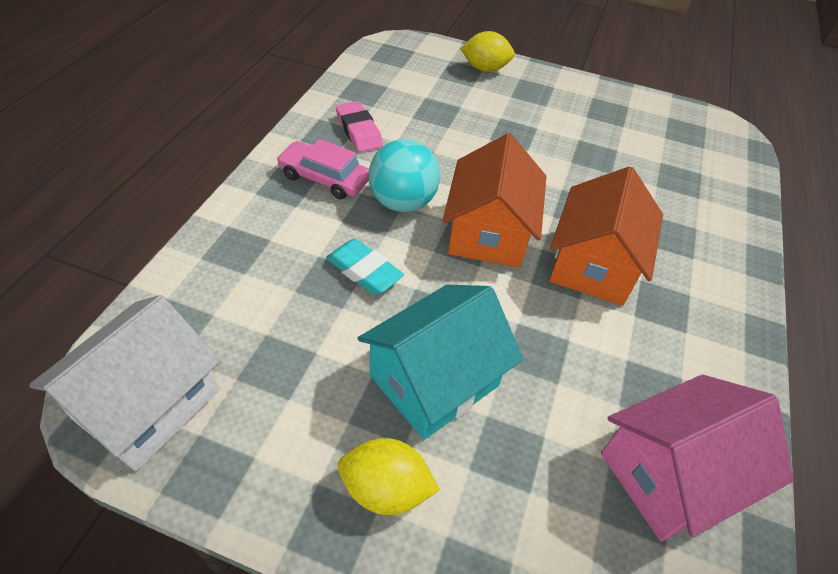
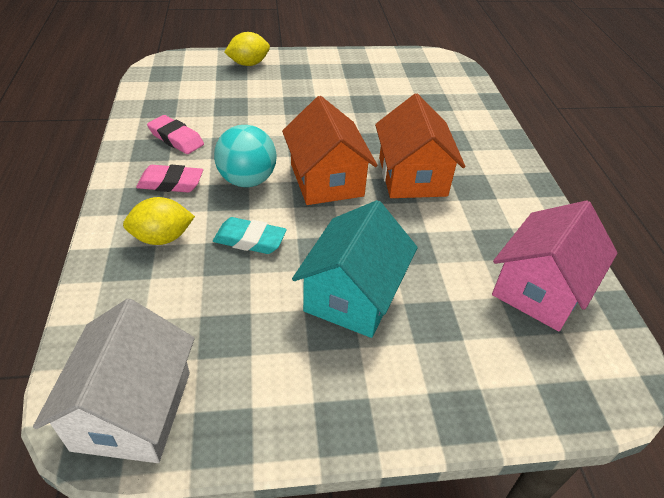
camera: 25 degrees left, 5 degrees down
pink car [277,139,369,199] -> pink eraser [136,165,203,192]
yellow lemon [338,438,440,515] -> yellow lemon moved to [123,197,195,245]

